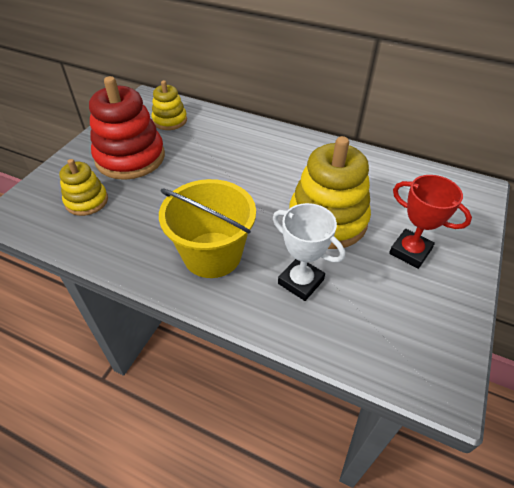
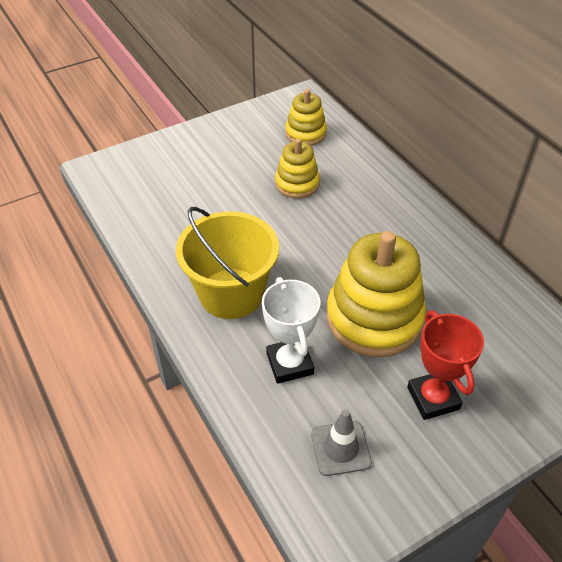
camera: 35 degrees right, 0 degrees up
yellow stacking toy [59,159,108,216] -> yellow stacking toy moved to [275,138,320,198]
red stacking toy [89,76,165,180] -> none
none -> grey traffic cone [311,409,372,476]

